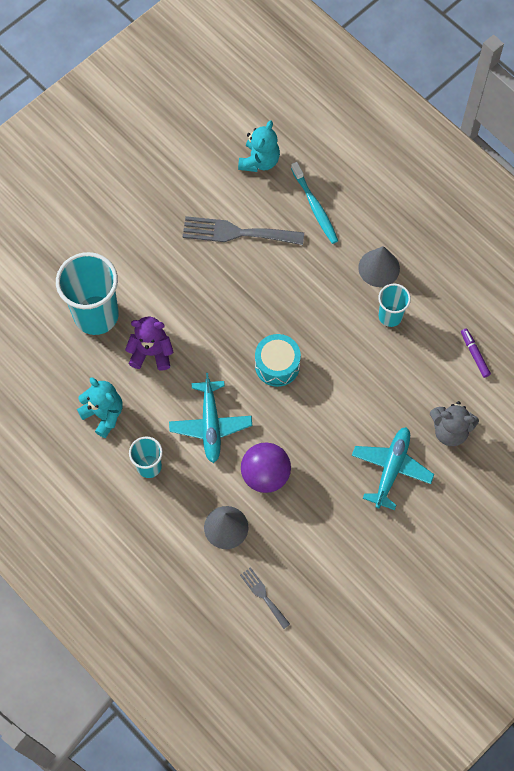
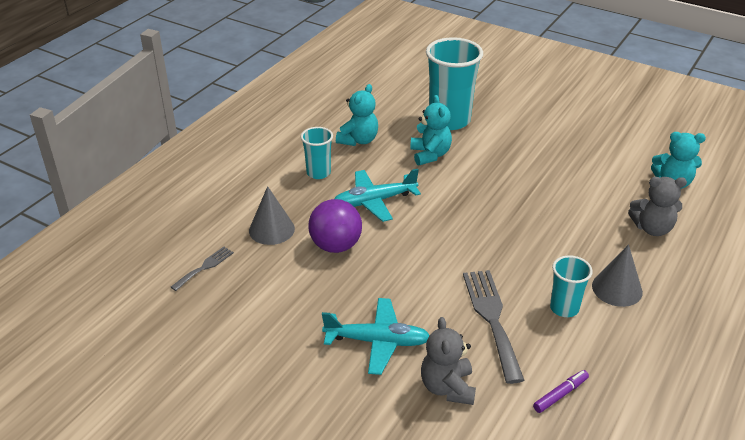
camera: 75 degrees right, 30 degrees down
purple teddy bear [125,316,173,371] -> turquoise teddy bear [410,95,452,165]
grey fork [183,216,304,245] -> grey fork moved to [463,270,524,384]
turquoise drum [255,334,301,387] -> none
turquoise toothbrush [291,162,338,244] -> grey teddy bear [628,177,687,236]

